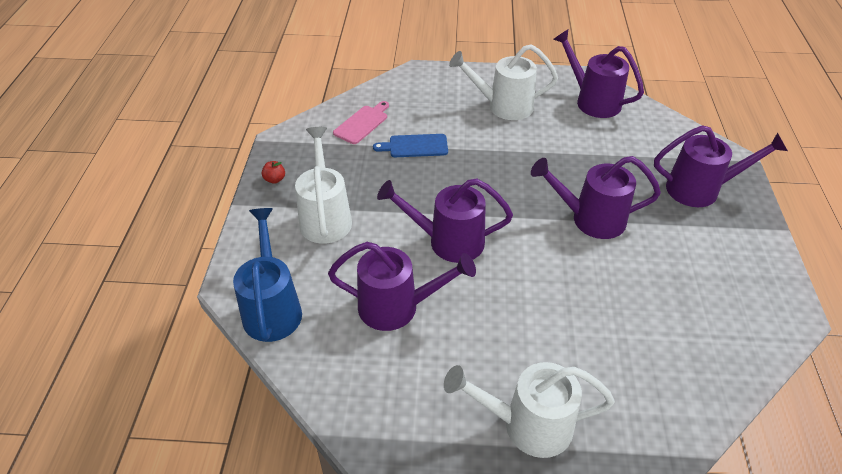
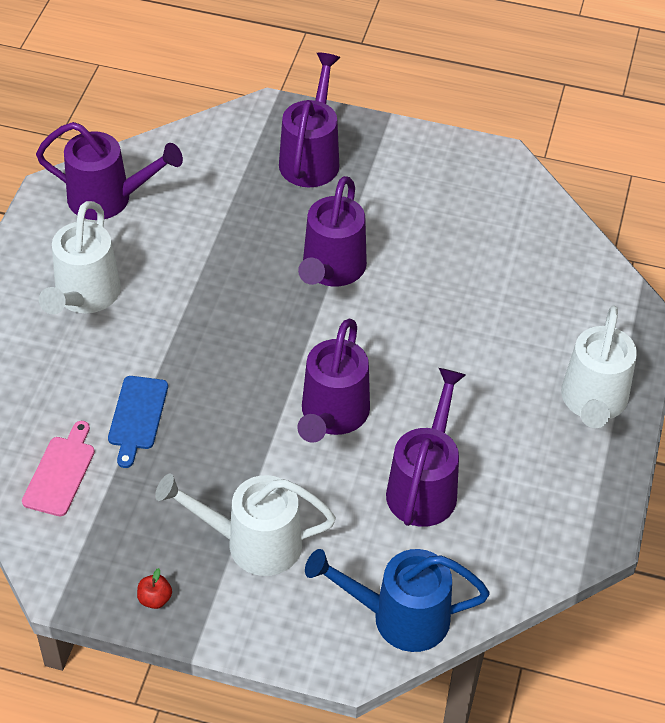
camera: 80 degrees left, 5 degrees up
pink cutting board [333,101,389,144] -> pink cutting board turned 60 degrees clockwise [22,421,95,516]
purple watering can [553,29,644,118] -> purple watering can turned 135 degrees counterclockwise [36,122,183,220]

